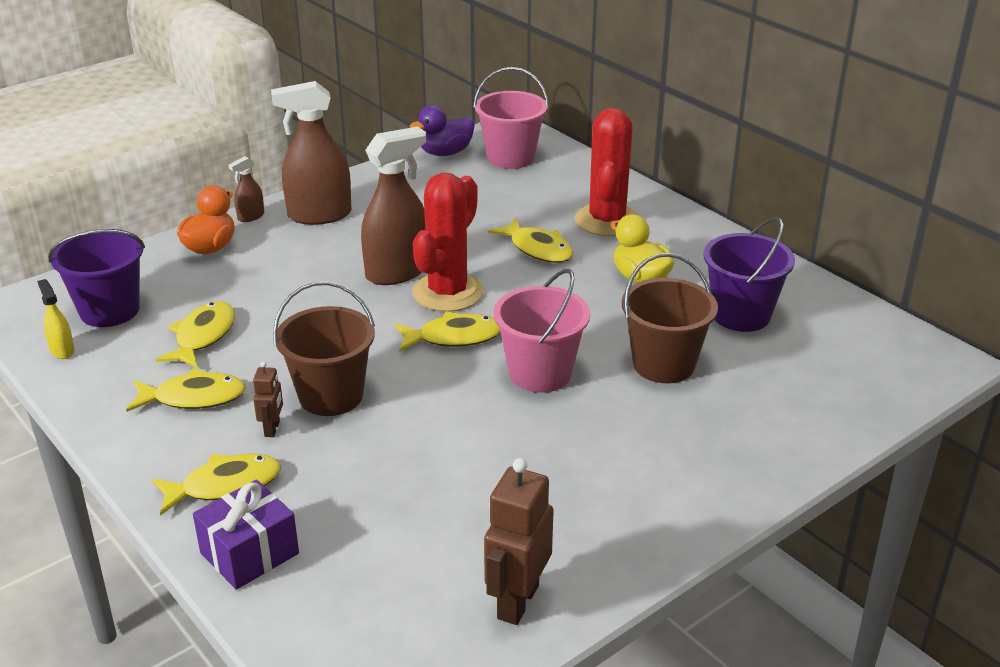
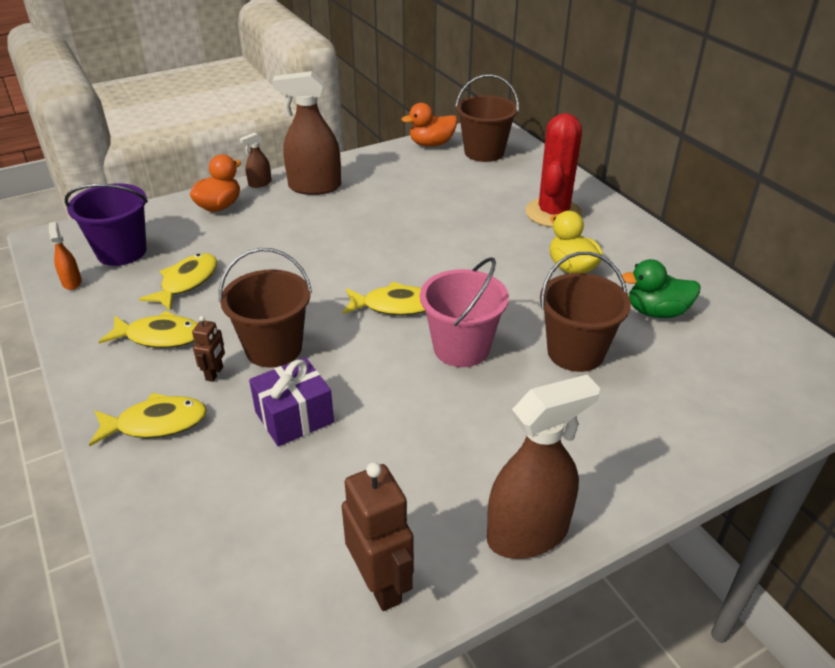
camera: 10 degrees right, 5 degrees up
yellow spray bottle [37,279,75,359] -> orange spray bottle [49,222,82,290]
purple gift [193,480,299,590] -> purple gift moved to [249,357,334,447]
brown spray bottle [361,127,426,285] -> brown spray bottle moved to [487,375,600,559]
purple duck [410,105,475,156] -> orange duck [402,103,457,147]
red cactus [412,173,484,312] -> none
pink bucket [473,67,549,169] -> brown bucket [455,74,519,162]
brown robot [484,458,554,625] -> brown robot turned 120 degrees clockwise [342,462,414,611]
yellow fish [488,217,573,263] -> none
purple bucket [703,217,795,332] -> green duck [622,259,701,318]

